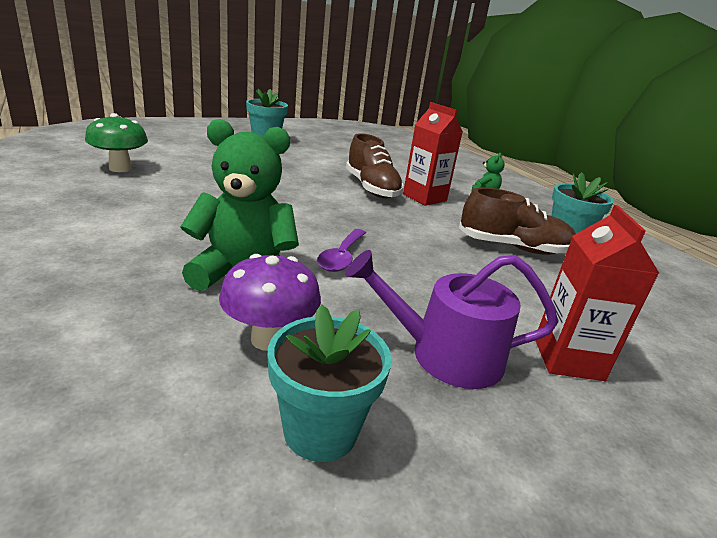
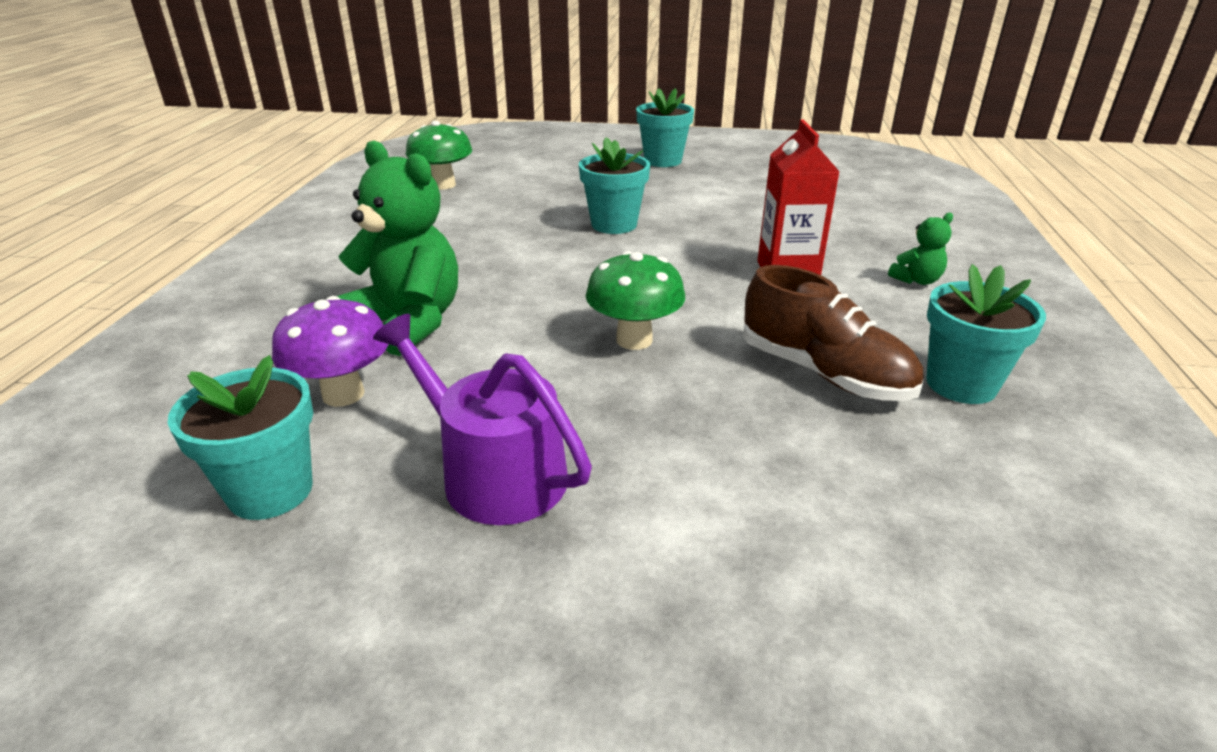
camera: 40 degrees right, 5 degrees up
purple spoon [317,229,366,272] -> none
brown shoe [346,133,404,199] -> none
red carton [535,205,659,381] -> none
none -> turquoise flower pot [579,137,650,234]
none -> green mushroom [586,251,685,350]

